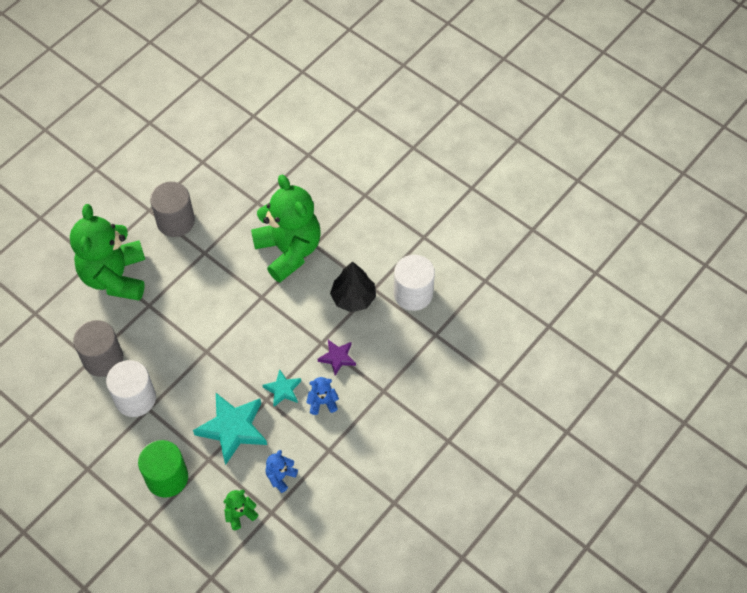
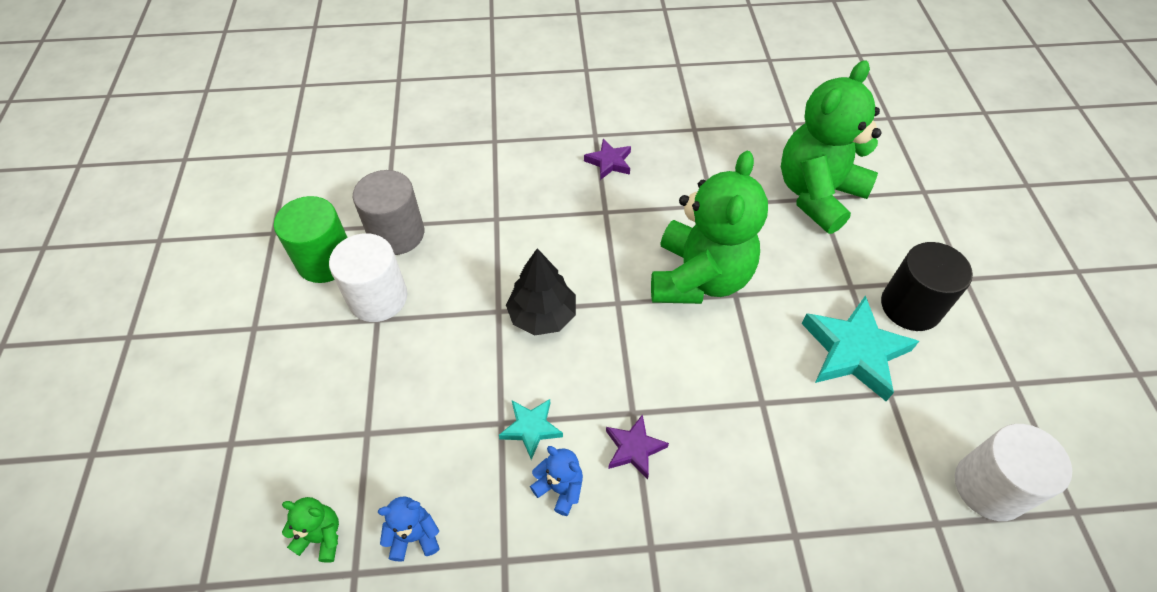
camera: 45 degrees right, 5 degrees down
green teddy bear [70,204,145,301] -> green teddy bear moved to [781,60,881,234]
green cylinder [138,440,188,498] -> green cylinder moved to [274,196,348,283]
grey cylinder [150,182,195,237] -> purple star [584,139,631,180]
turquoise star [193,393,267,465] -> turquoise star moved to [802,295,919,401]
black tree [330,261,376,312] -> black tree moved to [506,248,576,336]
white cylinder [394,255,435,311] -> white cylinder moved to [955,424,1072,521]
none -> black cylinder [881,242,973,331]

